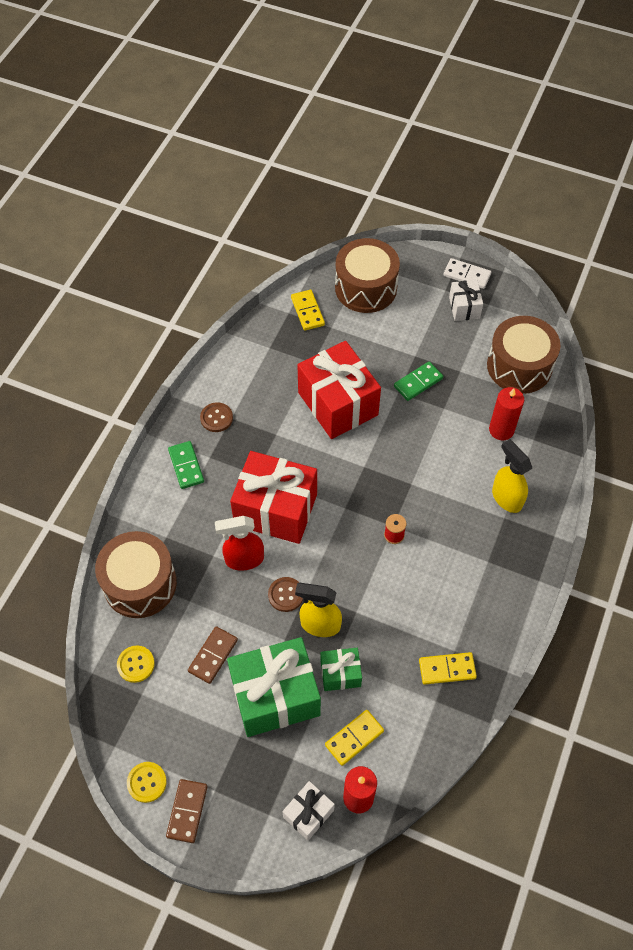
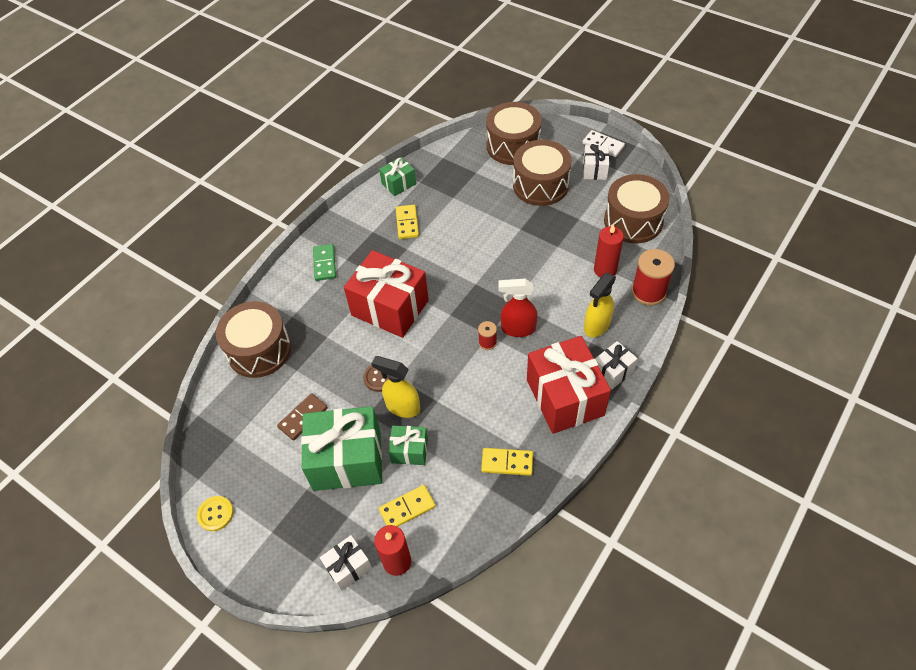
camera: 15 degrees right, 5 degrees down
yellow button [117,645,155,683] -> none
brown domino [166,779,208,843] -> none
brown button [200,402,233,432] -> none
red spray bottle [215,516,264,571] -> red spray bottle moved to [499,279,538,337]
yellow domino [291,290,325,331] -> yellow domino moved to [396,205,419,239]
red gift [297,341,381,439] -> red gift moved to [527,336,611,434]
green domino [394,361,443,401] -> none
yellow spray bottle [492,439,532,513] -> yellow spray bottle turned 120 degrees counterclockwise [584,273,616,337]
none -> green gift [379,157,416,196]
none -> brown drum [513,140,572,206]
none -> white gift [595,341,638,390]
none -> red spool [632,249,675,306]

